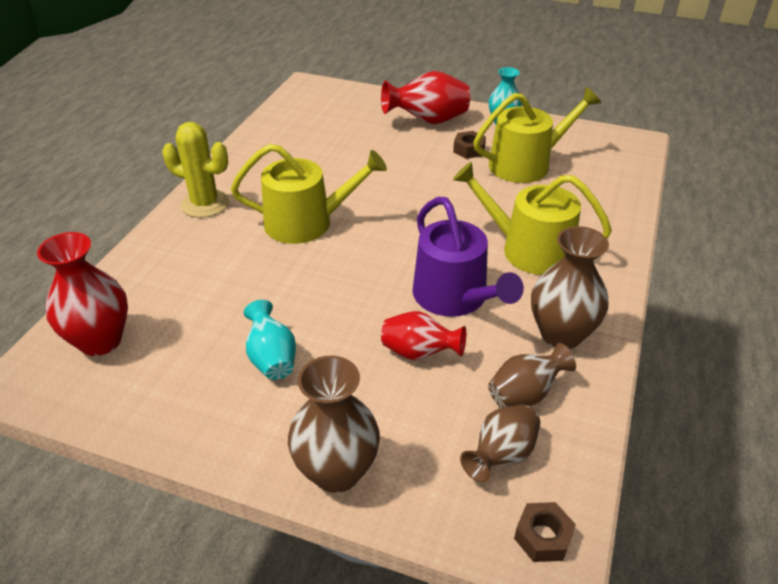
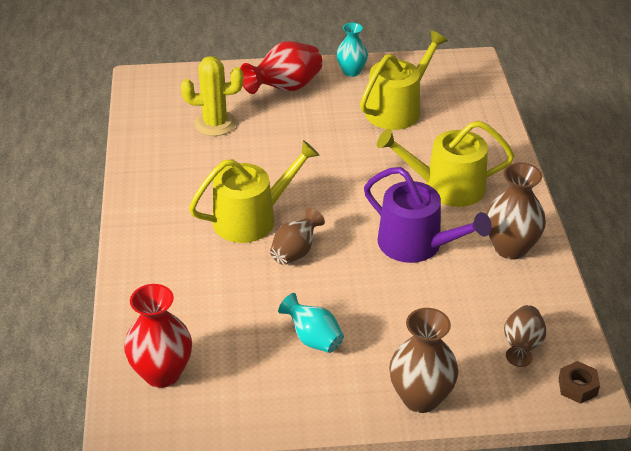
camera: 25 degrees left, 0 degrees up
yellow cactus [162,122,229,218] -> yellow cactus moved to [181,56,244,136]
red vase [381,311,466,360] -> none
brown nut [453,131,486,159] -> none
brown vase [488,343,576,408] -> brown vase moved to [270,207,325,265]

